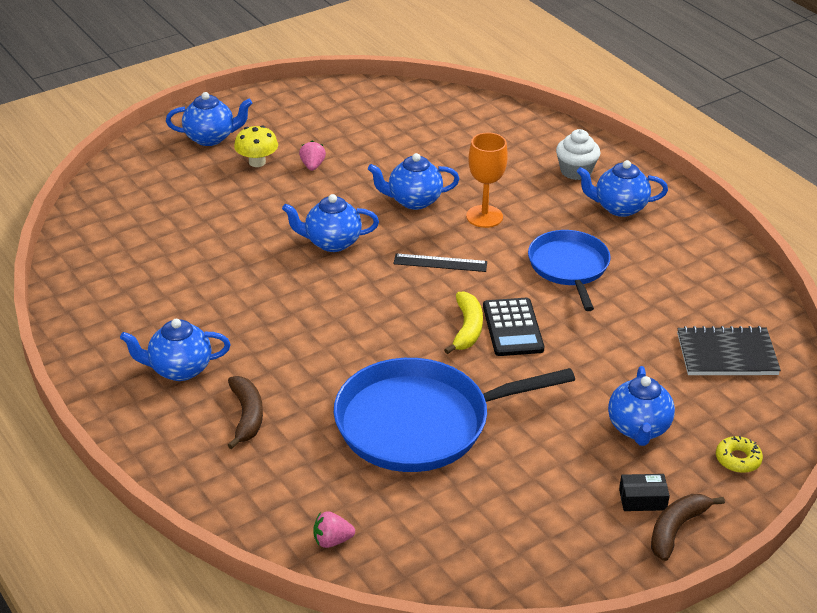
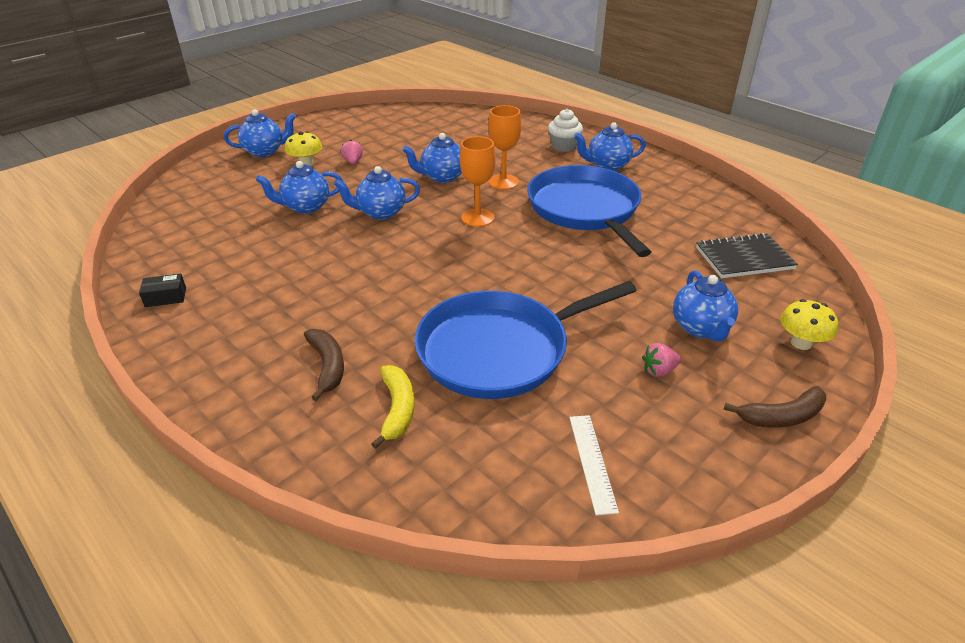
camera: 10 degrees left, 0 degrees up
blue teapot [120,319,231,381] -> blue teapot moved to [256,161,343,214]
pink strawberry [313,511,355,548] -> pink strawberry moved to [642,343,681,377]
black ruler [394,253,487,272] -> orange goblet [460,136,496,227]
yellow banana [444,291,483,354] -> yellow banana moved to [371,365,414,449]
black calculator [483,298,544,356] -> none
blue pan [528,230,611,311] -> blue pan [527,165,651,257], size x1.62
black box [619,474,670,511] -> black box moved to [139,274,186,307]
brown banana [651,494,725,561] -> brown banana turned 135 degrees counterclockwise [723,386,826,428]
yellow donut [716,436,763,473] -> yellow mushroom [780,299,838,350]
none -> white ruler [569,415,619,516]

